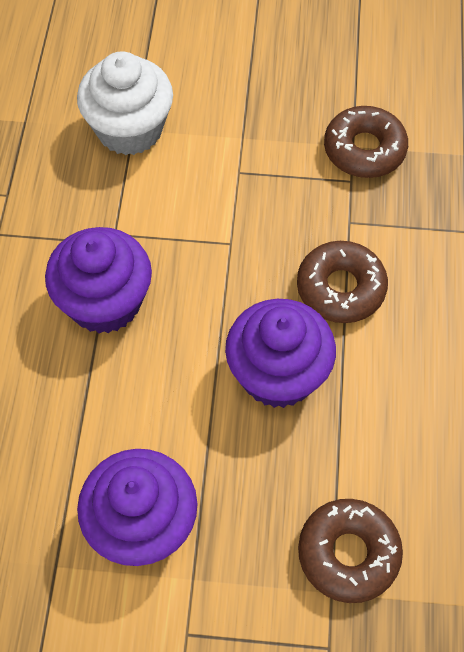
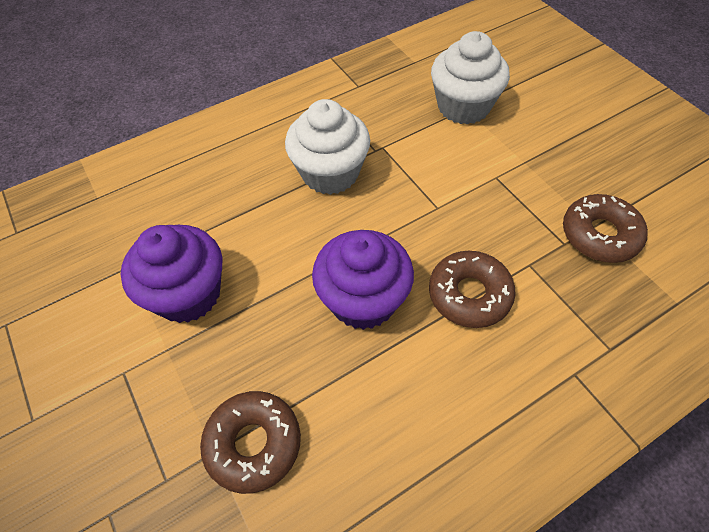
camera: 55 degrees right, 5 degrees down
purple cupcake [45,227,152,333] -> white cupcake [285,99,370,195]

